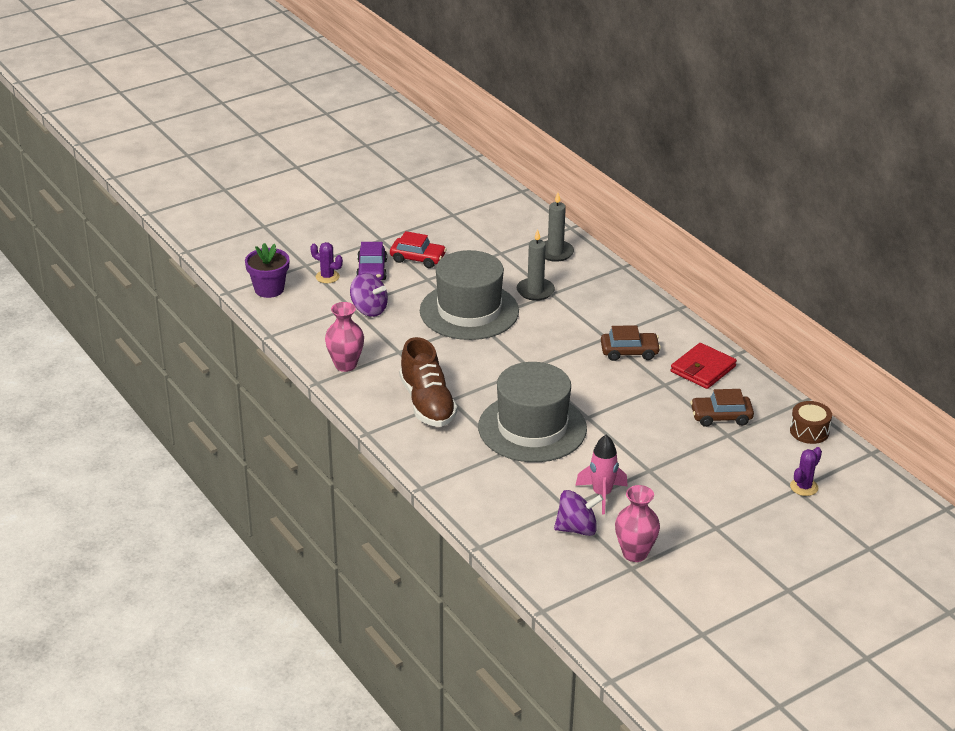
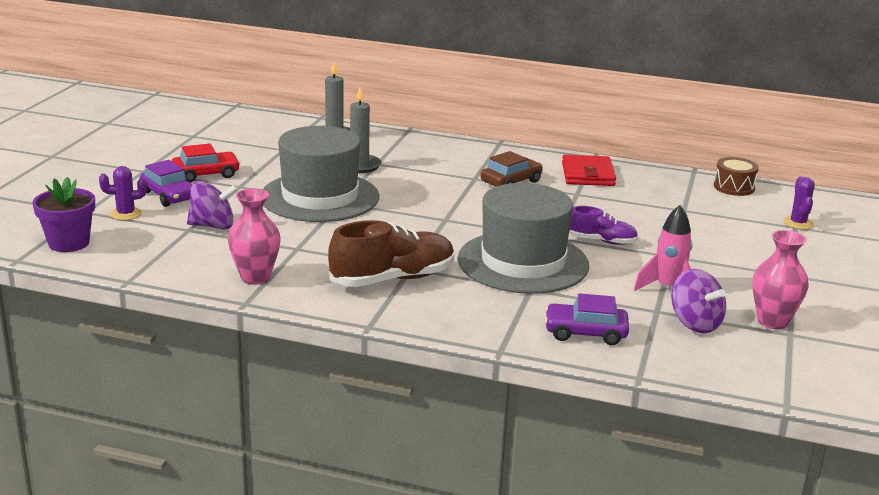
camera: 40 degrees left, 10 degrees down
brown shoe [399,337,457,427] -> brown shoe turned 60 degrees counterclockwise [328,220,454,287]
purple spinning top [554,490,603,536] -> purple spinning top turned 105 degrees clockwise [671,269,726,333]
brown car [690,389,754,427] -> none
none -> purple car [545,293,629,345]
none -> purple shoe [569,206,638,245]

